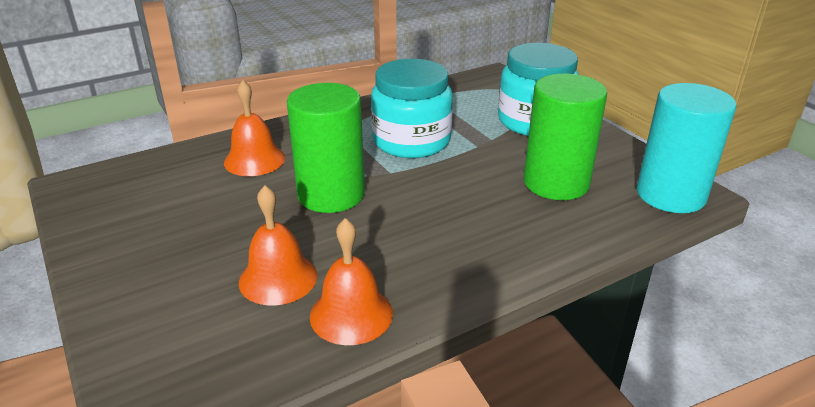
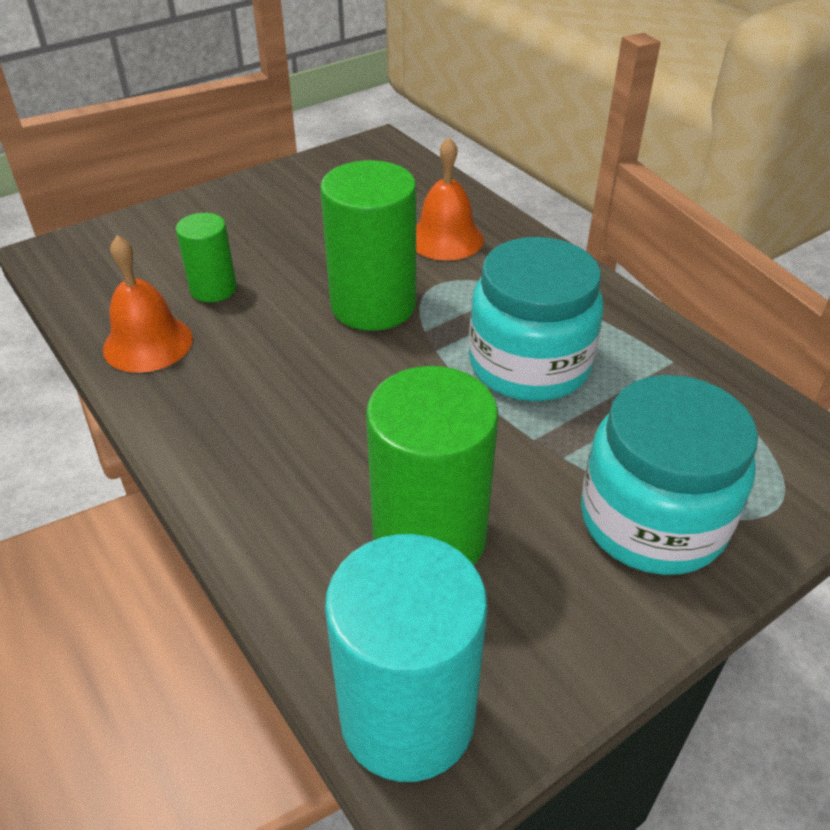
camera: 85 degrees right, 10 degrees up
orange bell [239,185,317,306] -> green cylinder [176,213,237,302]

